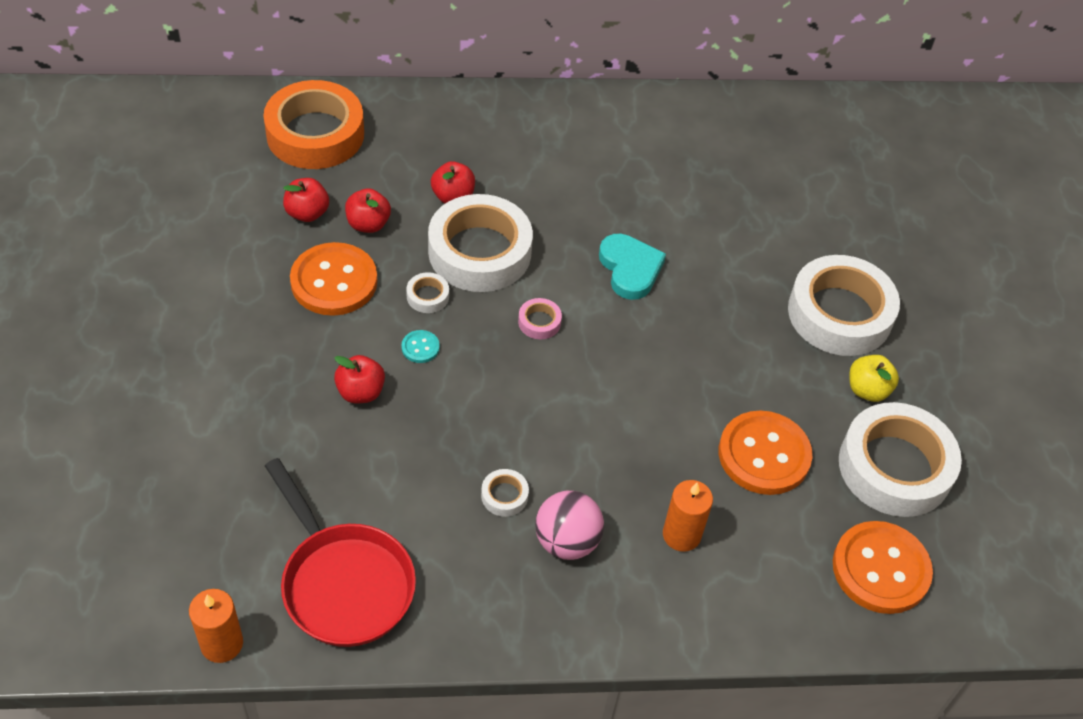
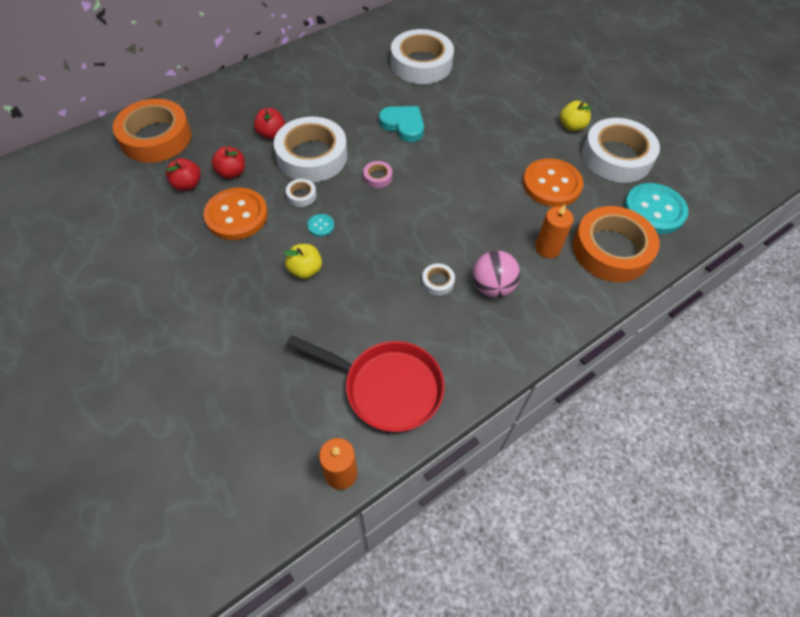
camera: 30 degrees left, 5 degrees up
red apple [334,355,385,404] -> yellow apple [284,244,322,279]
white tape [788,255,900,356] -> white tape moved to [391,29,454,84]
orange button [833,521,933,614] -> turquoise button [624,183,688,234]
none -> orange tape [572,206,660,282]

